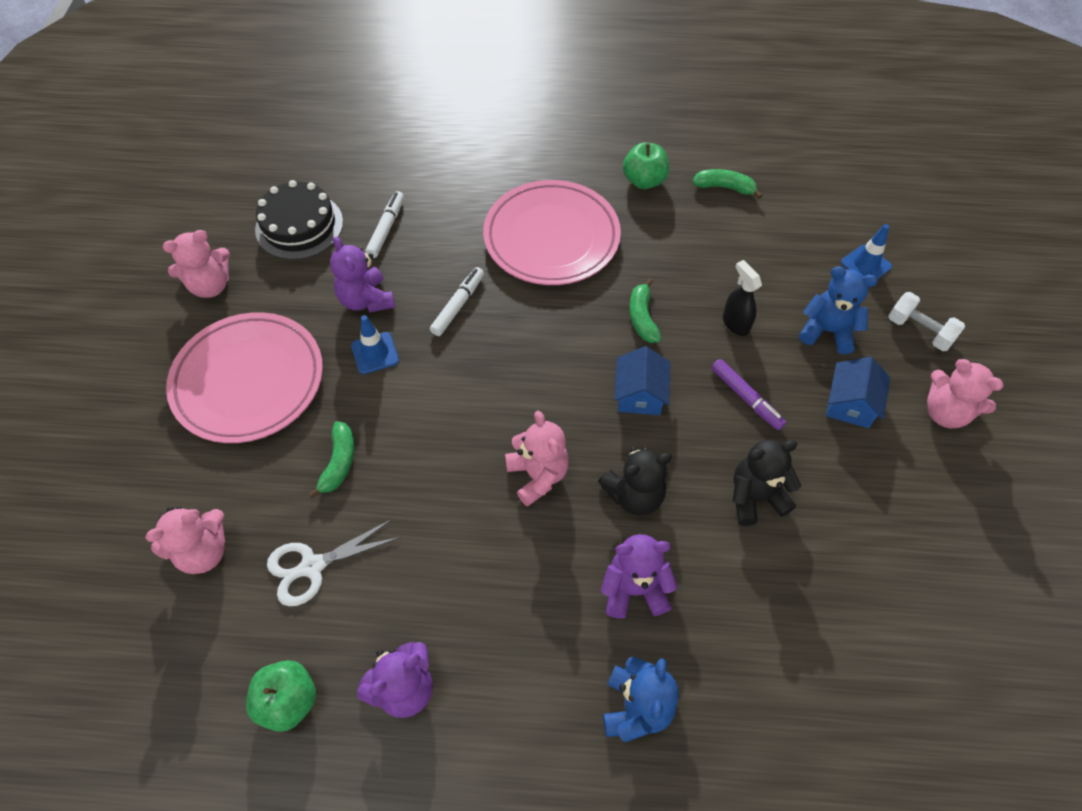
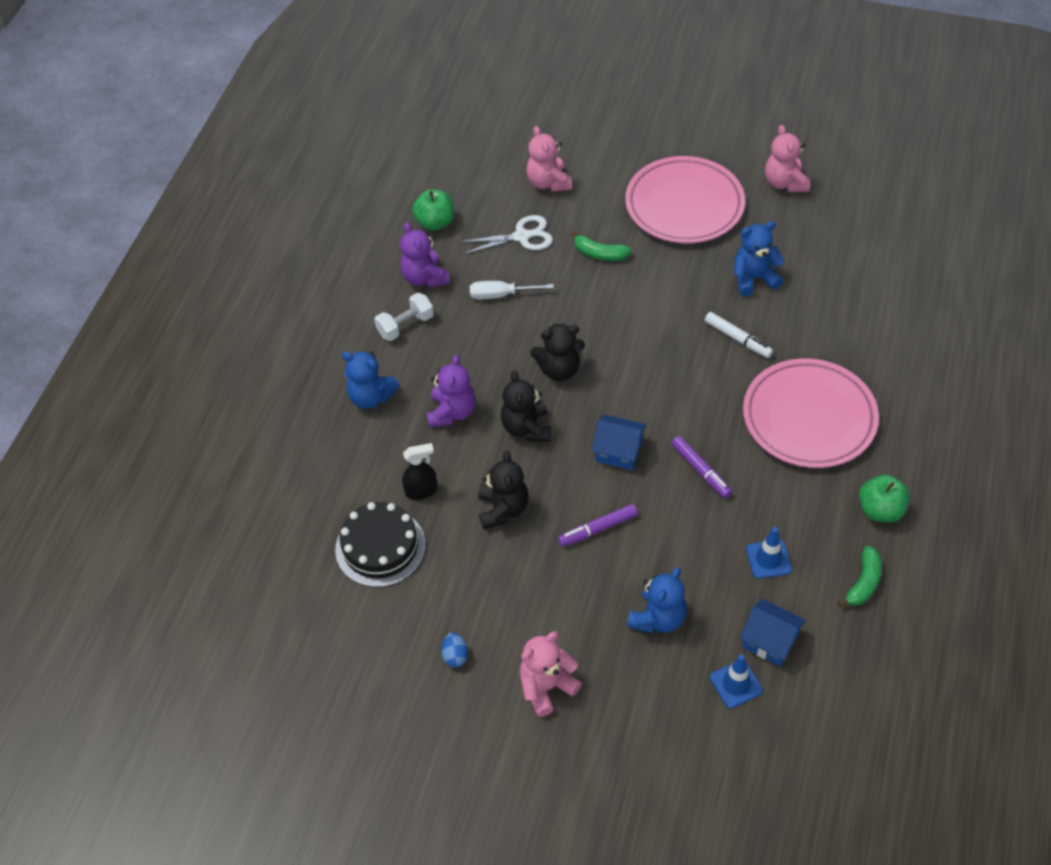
camera: 105 degrees right, 5 degrees down
black cake [255,180,343,260] -> black cake moved to [335,502,426,587]
white scissors [267,519,400,606] -> white scissors turned 90 degrees clockwise [459,215,553,255]
purple teddy bear [330,236,395,313] -> blue teddy bear [734,221,785,296]
blue traffic cone [351,315,399,374] -> blue traffic cone moved to [746,527,792,578]
white marker [365,191,404,258] -> none
pink teddy bear [505,411,569,507] -> black teddy bear [530,323,585,381]
green banana [629,278,662,343] -> purple marker [671,436,732,498]
black spray bottle [723,260,762,336] -> black spray bottle moved to [402,443,437,500]
blue house [826,357,890,428] -> blue house moved to [740,599,806,666]
white dumbbell [888,292,965,351] -> white dumbbell moved to [374,293,434,341]
none -> blue egg [441,632,468,667]
none -> white screwdriver [470,281,554,299]

